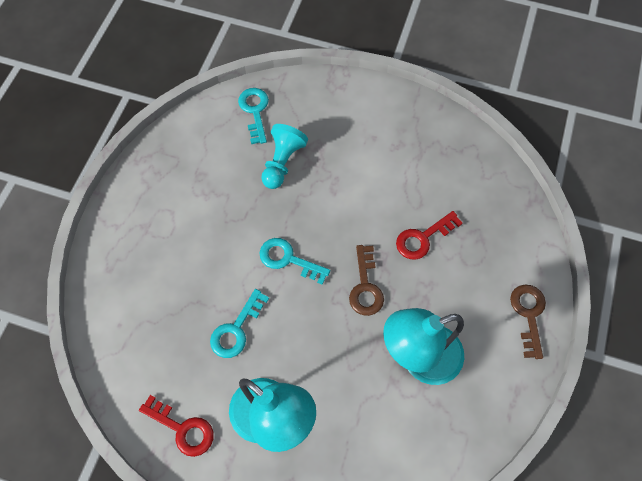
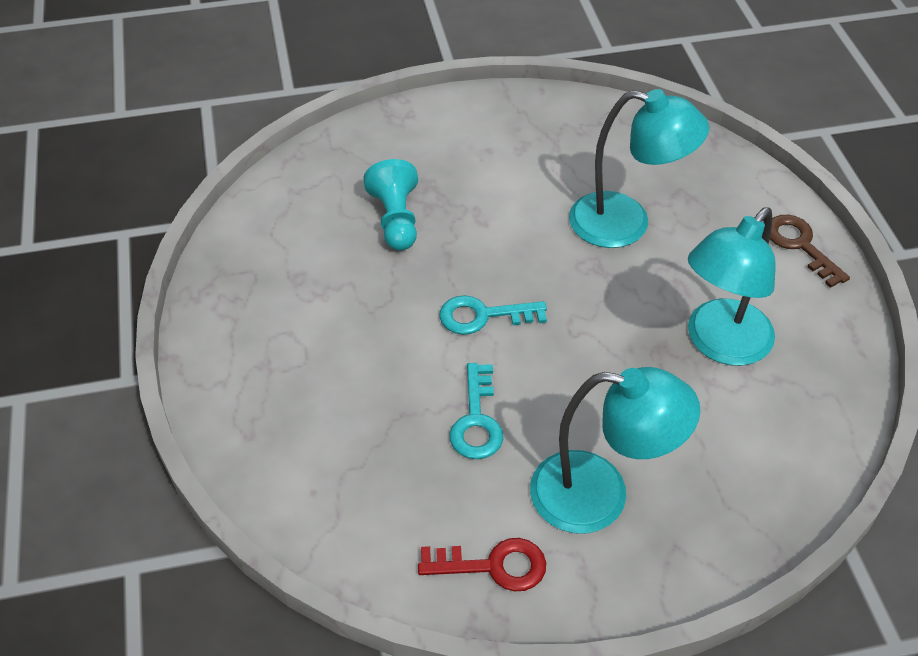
camera: 30 degrees left, 15 degrees down
turquoise key [238,88,269,144] -> none
brown key [349,245,384,316] -> none
red key [396,211,463,260] -> turquoise lamp [569,89,709,248]

